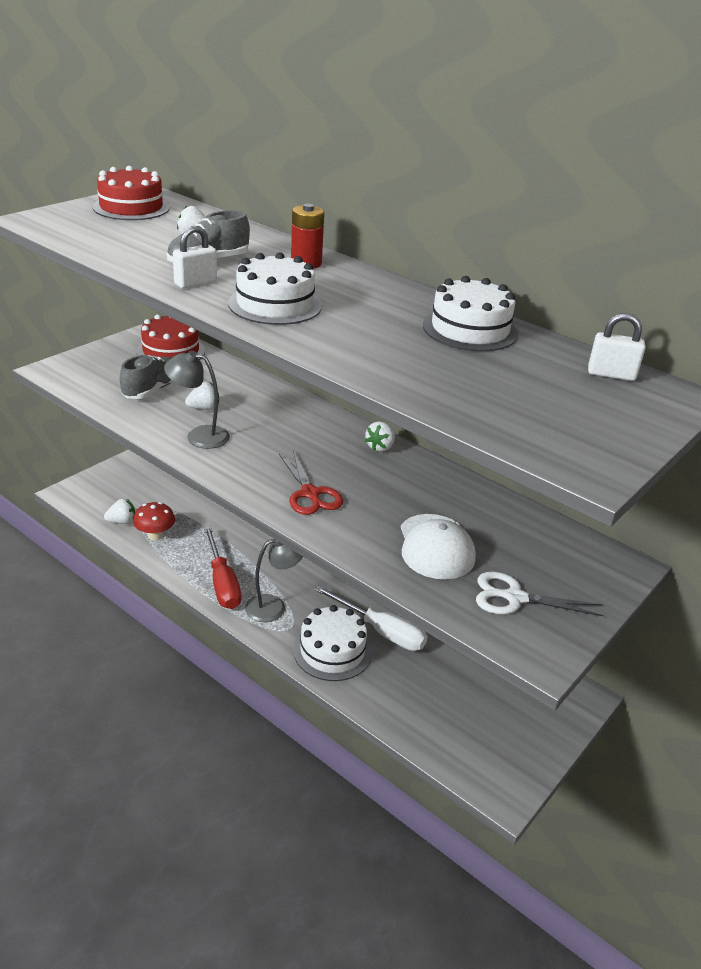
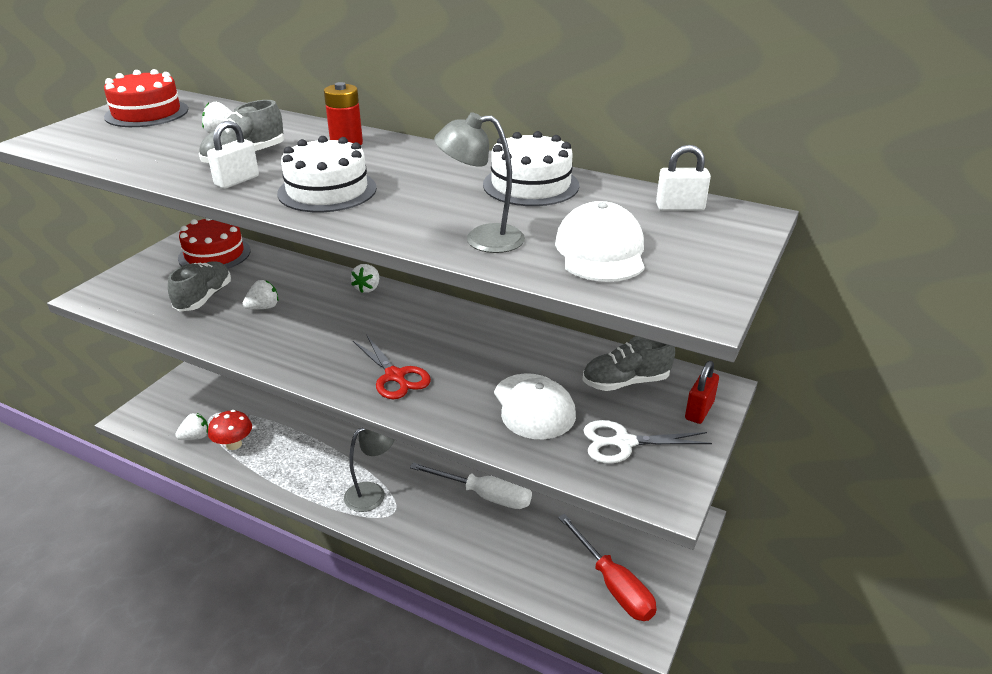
camera: 10 degrees left, 0 degrees up
grey lamp [164,350,230,449] -> grey lamp moved to [434,113,525,253]
red screwdriver [204,526,241,609] -> red screwdriver moved to [558,514,657,621]
white cake [293,605,372,681] -> none
white strawberry [365,421,395,452] -> white strawberry moved to [351,264,379,293]
none -> white cap [555,201,644,282]
none -> grey shoe [582,336,675,391]
none -> red padlock [685,361,719,424]

